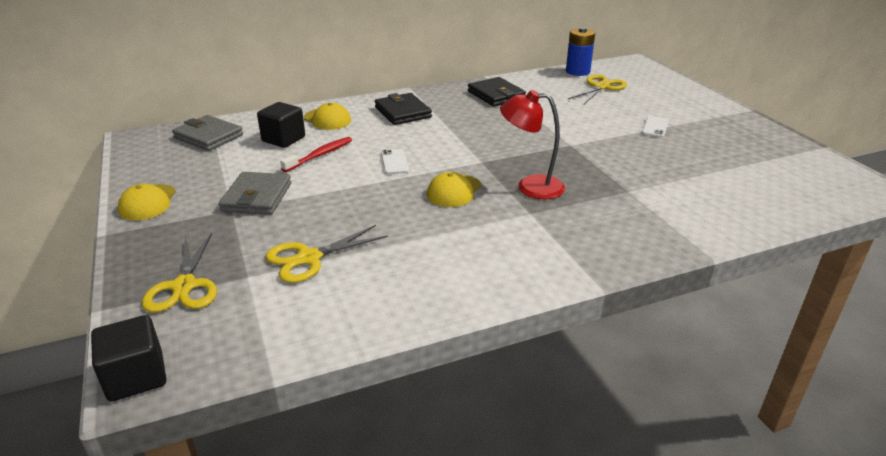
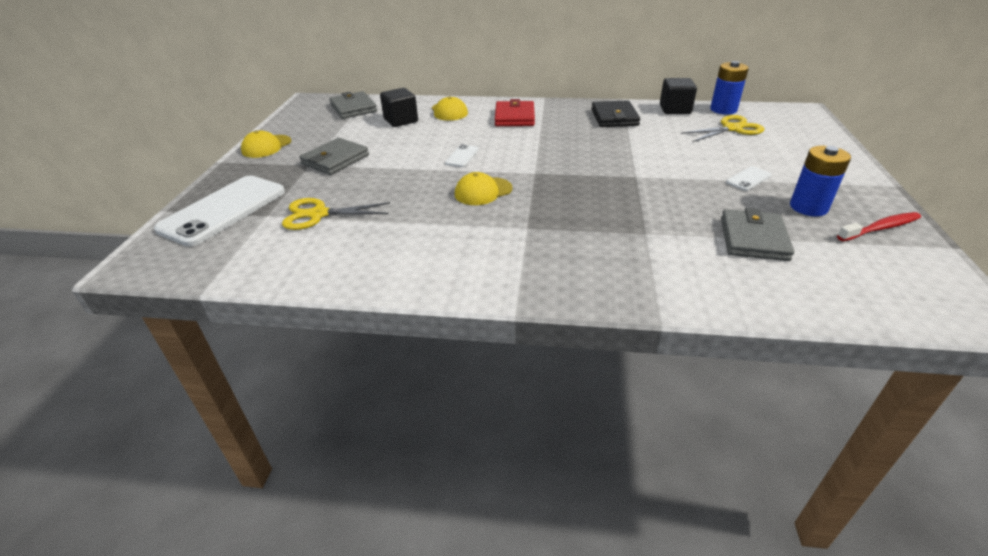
camera: 30 degrees right, 5 degrees up
black cube [91,315,166,402] -> black cube moved to [660,78,697,114]
yellow scissors [142,233,217,313] -> white phone [154,175,285,247]
red toothbrush [280,137,352,172] -> red toothbrush moved to [837,212,921,241]
black wallet [375,93,432,125] -> red wallet [495,99,535,126]
red lamp [500,90,565,199] -> none
none -> grey wallet [721,208,794,261]
none -> blue battery [790,146,851,216]

